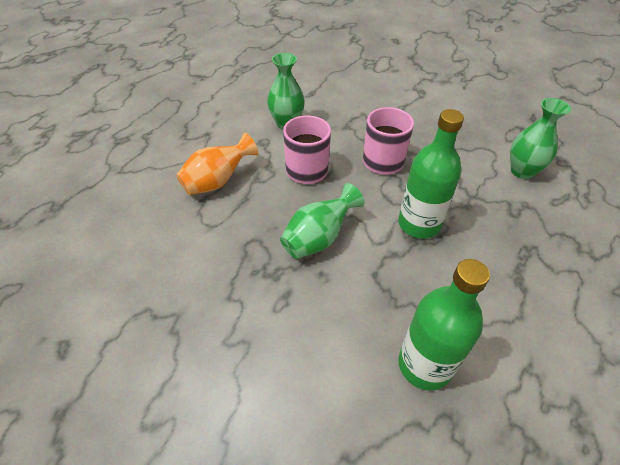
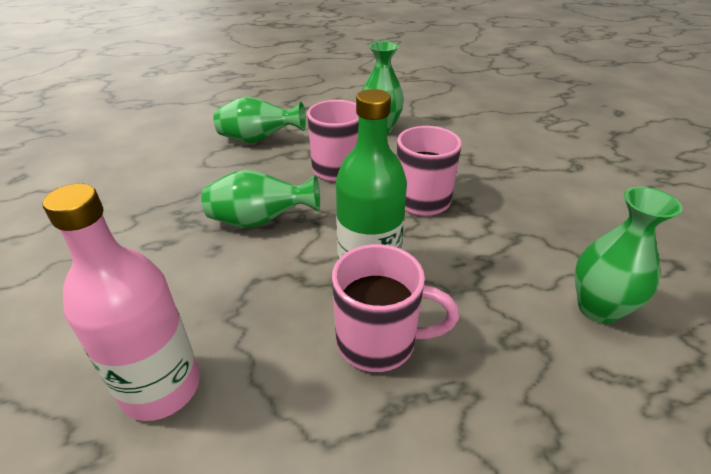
camera: 45 degrees right, 10 degrees down
orange vase [176,133,258,195] -> green vase [213,96,306,143]
green bottle [398,259,490,391] -> pink bottle [43,183,200,421]
none -> pink mug [332,244,459,372]

